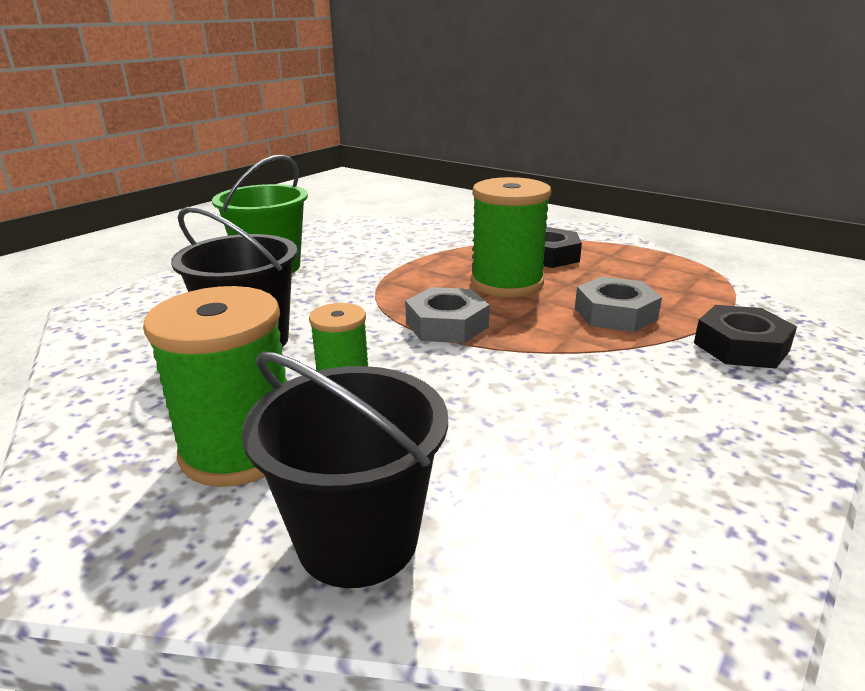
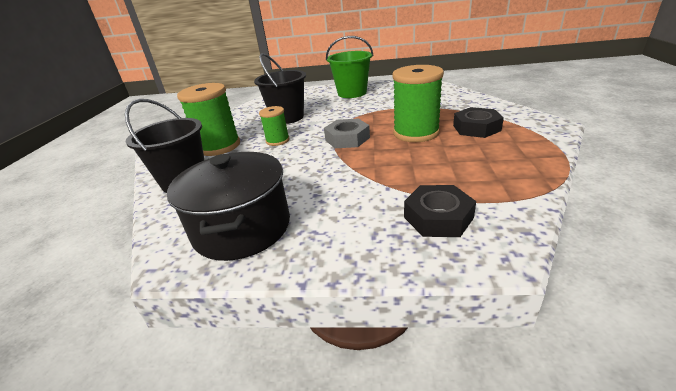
camera: 60 degrees right, 5 degrees up
grey nut [575,276,662,332] -> none
none -> black pot [167,152,290,261]

